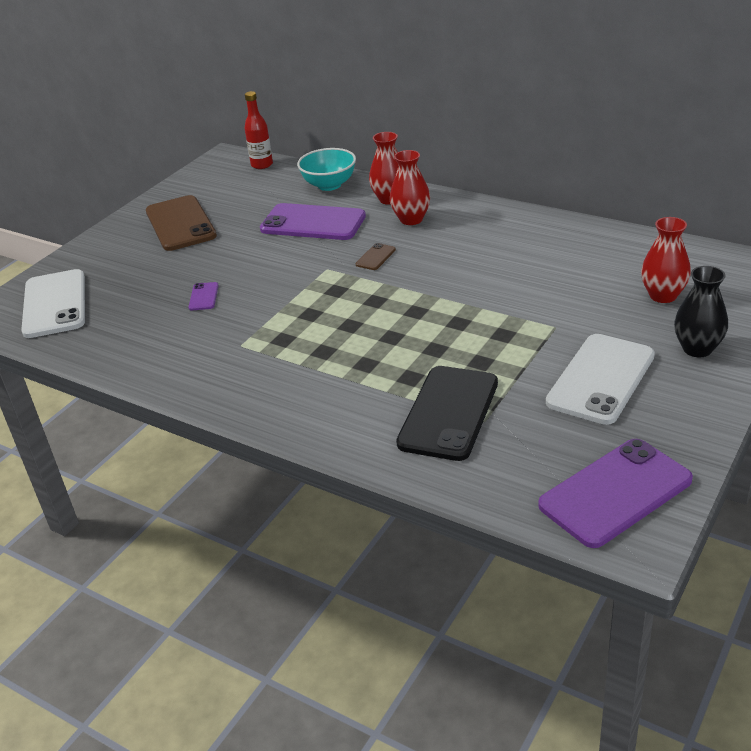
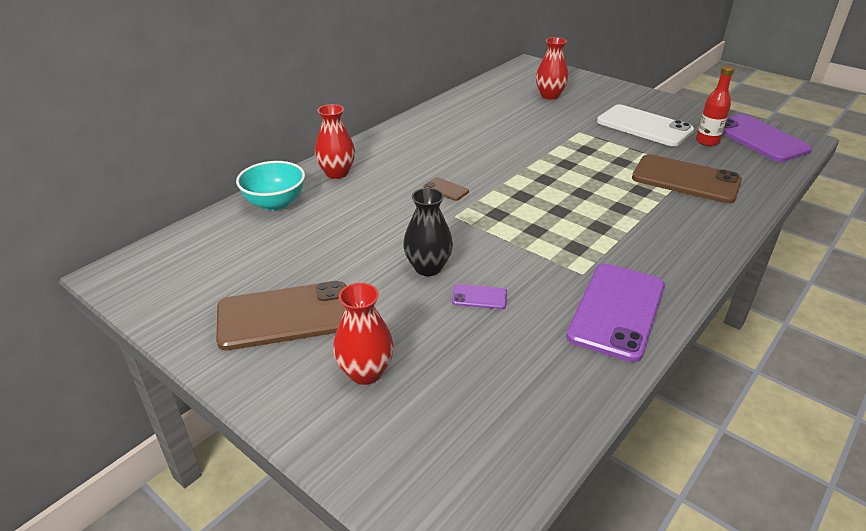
camera: 85 degrees left, 0 degrees up
white phone [21,269,85,338] -> none
red bottle [244,91,273,169] -> red bottle moved to [696,66,734,146]
purple phone [260,203,366,240] -> purple phone moved to [566,264,665,362]
red vase [390,150,430,225] -> red vase moved to [333,283,394,385]
black phone [396,366,498,461] -> brown phone [632,154,742,204]
black vase [674,266,728,357] -> black vase moved to [403,188,453,276]

